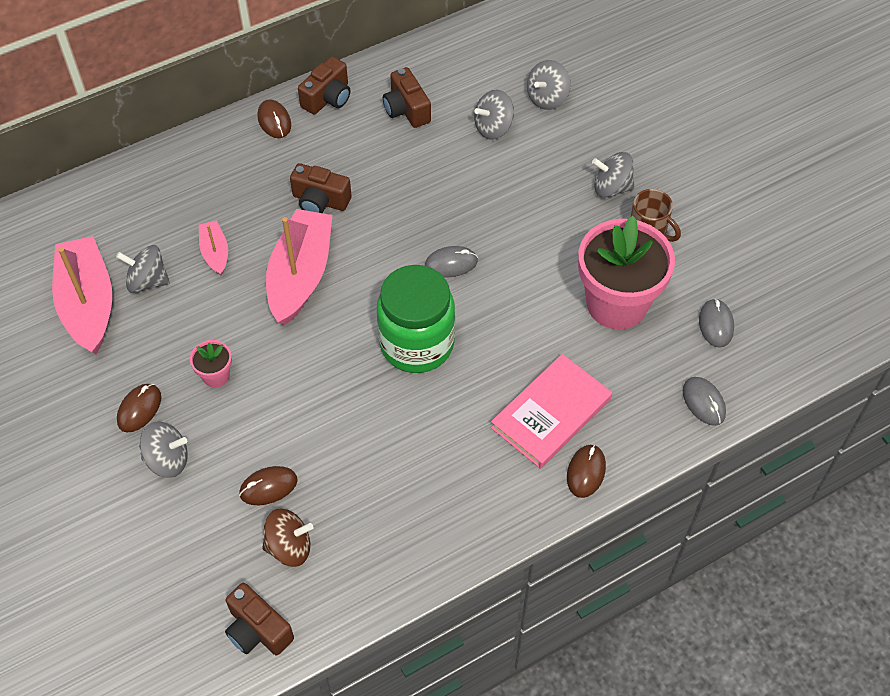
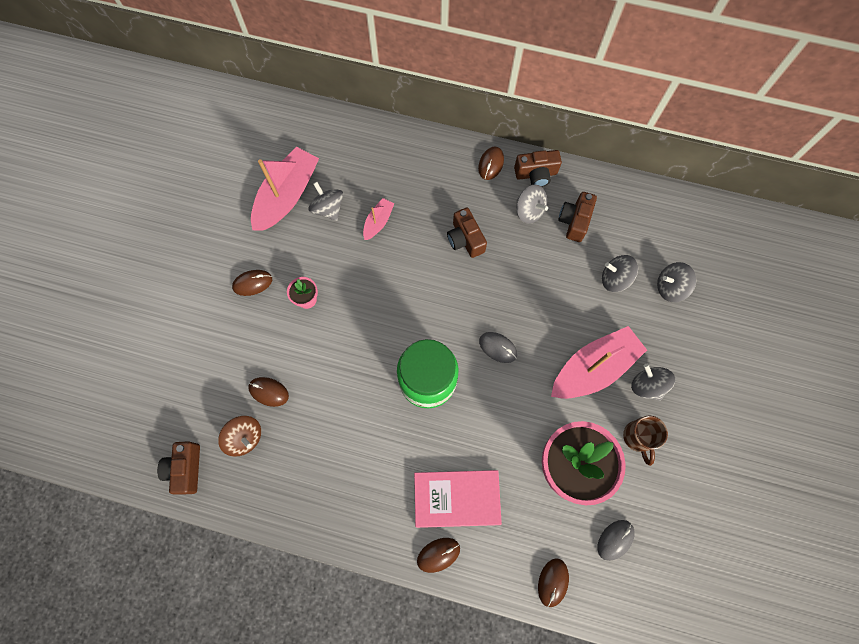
camera: 45 degrees right, 15 degrees up
grey spinning top [139,421,188,478] -> grey spinning top moved to [516,185,548,224]
pink boat [266,209,332,326] -> pink boat moved to [551,326,647,399]
grey mouse [683,377,726,426] -> brown mouse [538,559,569,608]

